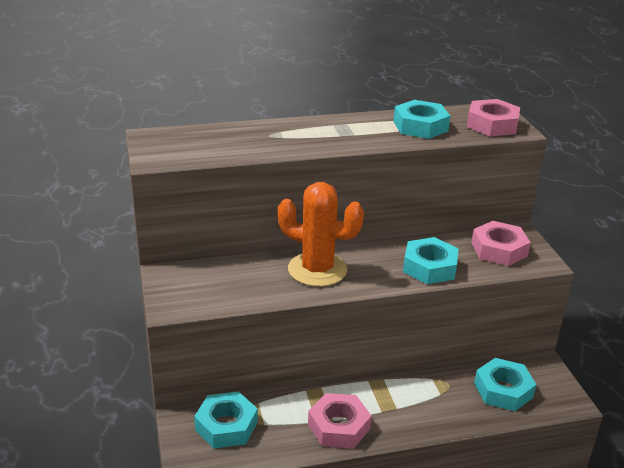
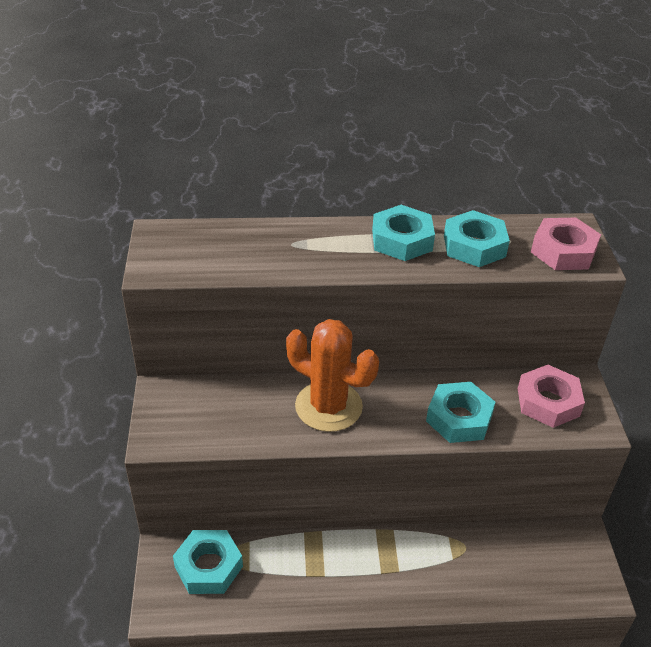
camera: 10 degrees right, 10 degrees up
pink nut [308,393,372,449] -> none
turquoise nut [474,358,537,411] -> turquoise nut moved to [372,205,435,261]

